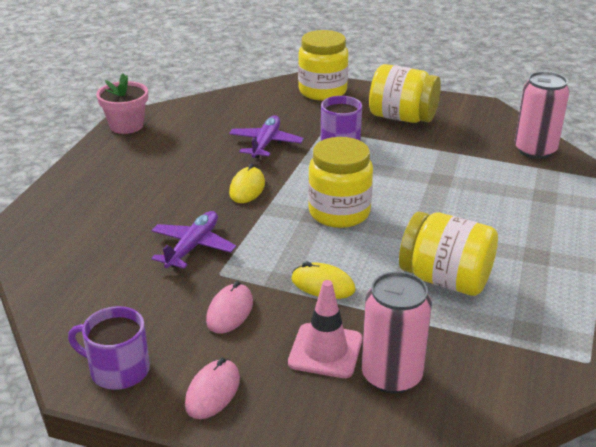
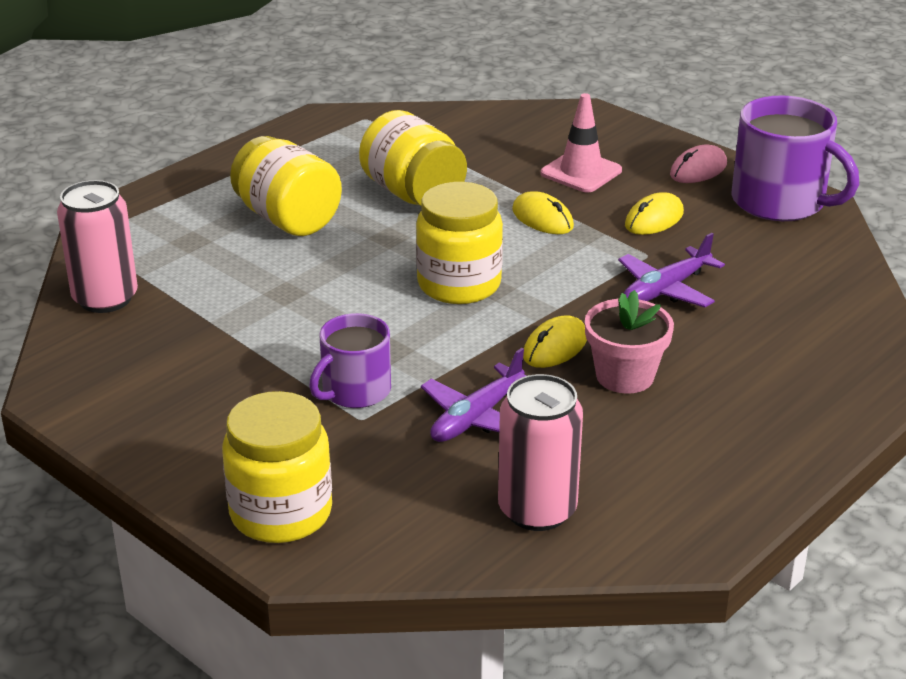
camera: 155 degrees left, 0 degrees up
purple mug [68,306,150,390] -> purple mug [732,96,859,221], size x1.62
pink flower pot [96,74,148,134] -> pink flower pot moved to [585,290,674,394]
pink mouse [206,281,253,334] -> yellow mouse [625,192,684,235]
pink can [361,272,432,394] -> pink can moved to [498,374,583,531]
yellow jar [369,64,441,123] -> yellow jar moved to [230,136,342,236]

